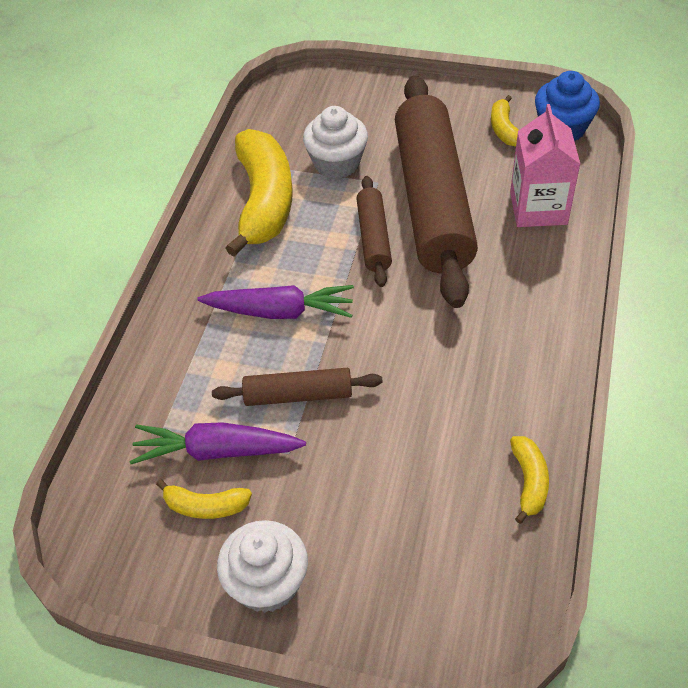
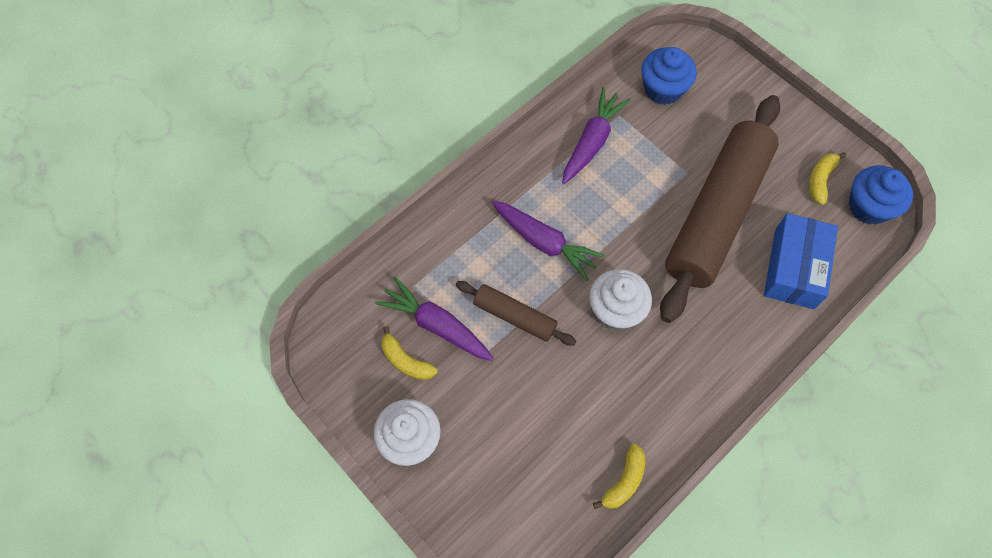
camera: 30 degrees right, 15 degrees up
yellow banana [226,129,292,257] -> purple carrot [562,87,631,184]
white cupcake [303,106,368,179] -> white cupcake moved to [589,269,652,330]
brown rolling pin [356,176,392,287] -> none
pink carton [510,104,580,227] -> blue box [764,213,838,309]
none -> blue cupcake [641,47,697,105]

